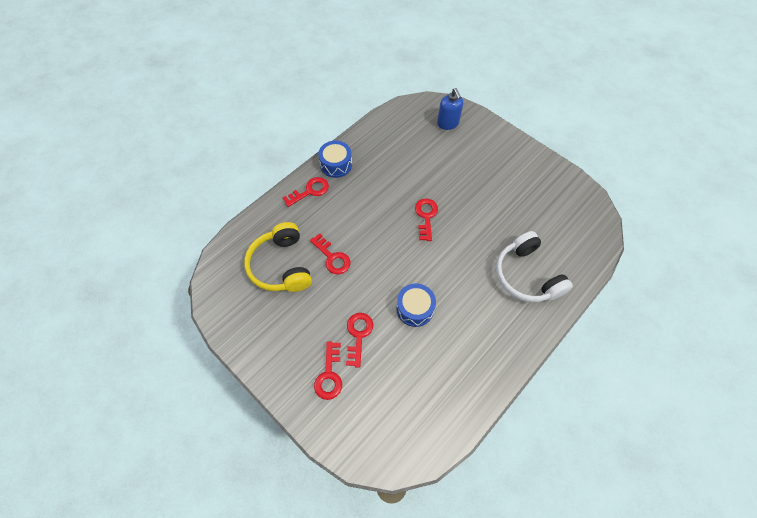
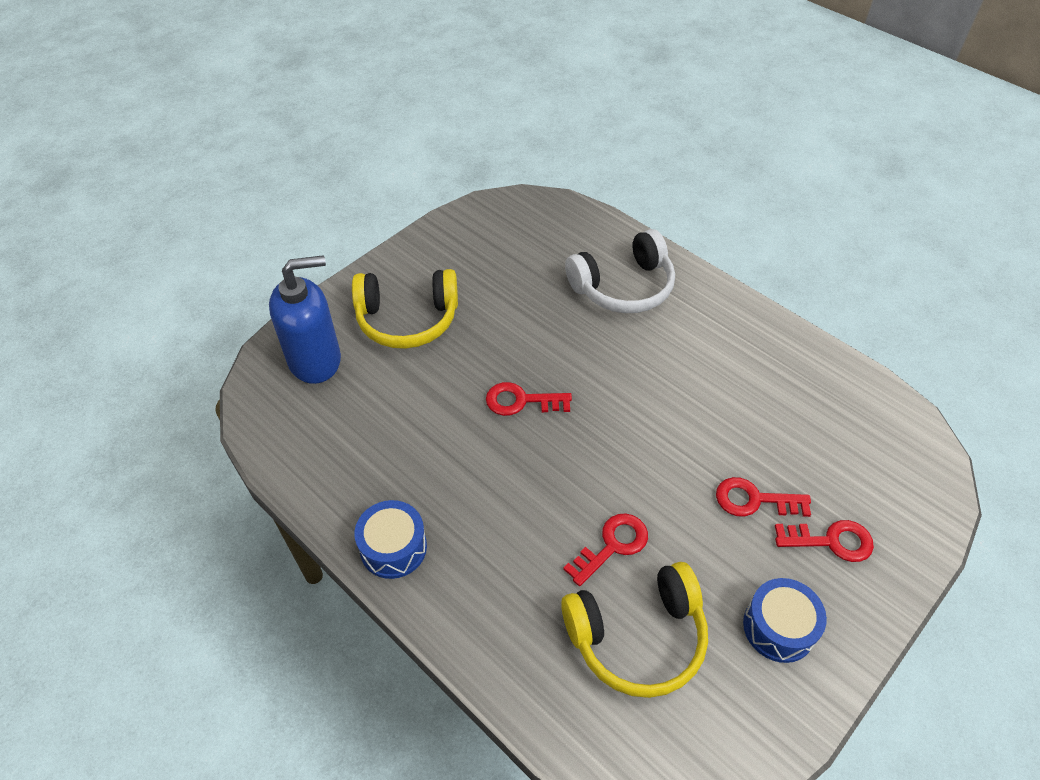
camera: 90 degrees left, 10 degrees down
red key [283,177,329,207] -> none
blue drum [396,283,436,327] -> blue drum moved to [743,578,827,663]
blue soap dispenser [437,88,463,130] -> blue soap dispenser [269,255,341,384], size x1.55
none -> yellow headphones [352,269,458,349]

